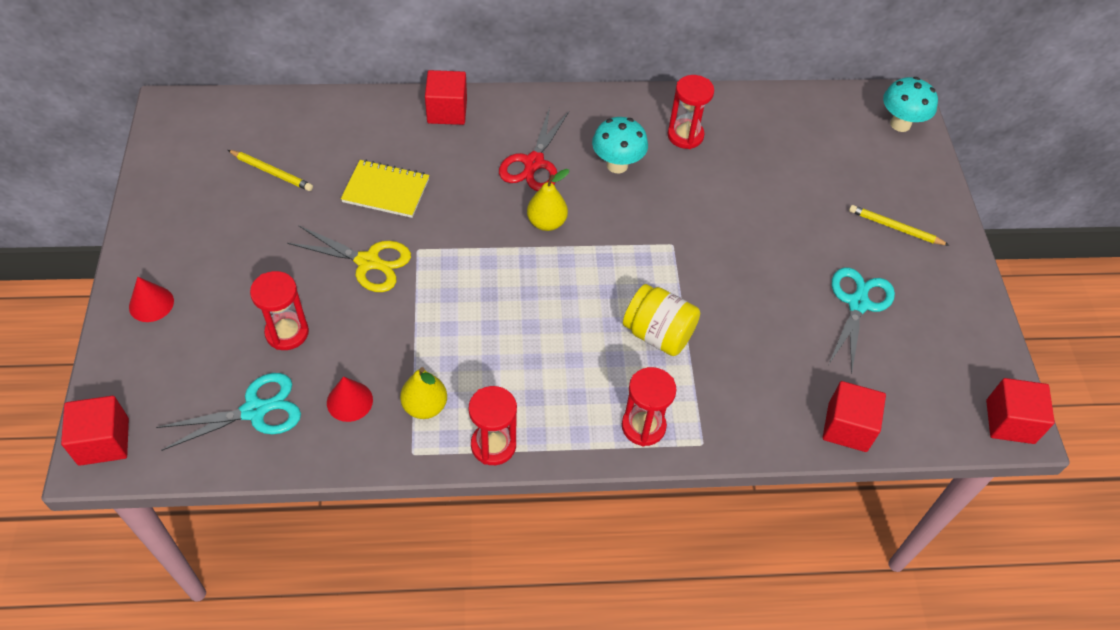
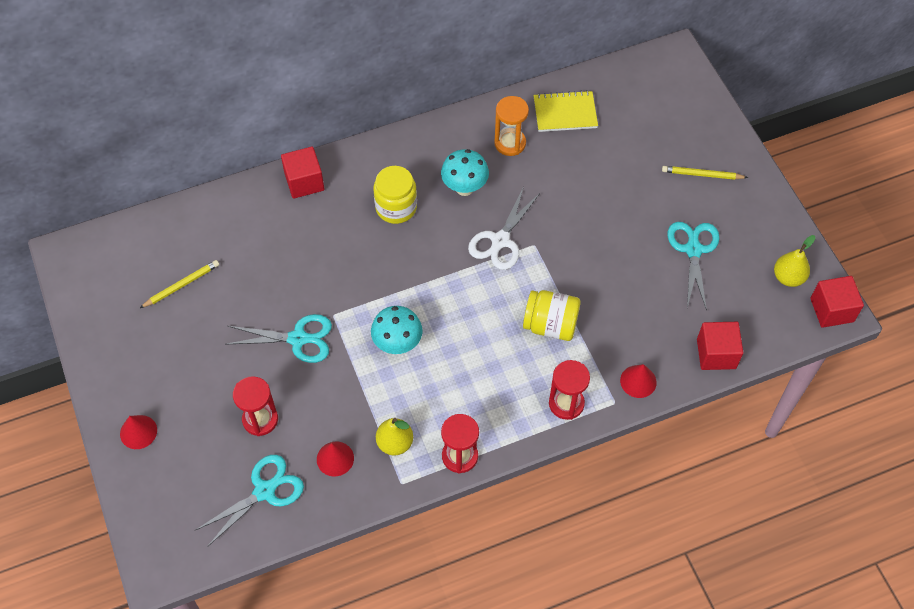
camera: 15 degrees left, 5 degrees up
red cube [61,396,129,466] -> none
yellow pencil [228,150,313,191] -> yellow pencil turned 45 degrees counterclockwise [140,260,219,308]
yellow scissors [287,225,411,292] -> turquoise scissors [227,314,332,363]
yellow notebook [341,160,429,218] -> yellow notebook moved to [534,90,598,132]
red scissors [499,107,569,191] -> yellow jar [373,166,417,224]
yellow pear [527,169,569,231] -> yellow pear moved to [774,235,815,287]
red hourglass [668,75,714,149] -> orange hourglass [494,96,529,156]
turquoise mushroom [883,77,938,132] -> turquoise mushroom moved to [371,306,423,354]
none -> white scissors [468,186,540,270]
none -> red cone [620,364,657,398]

